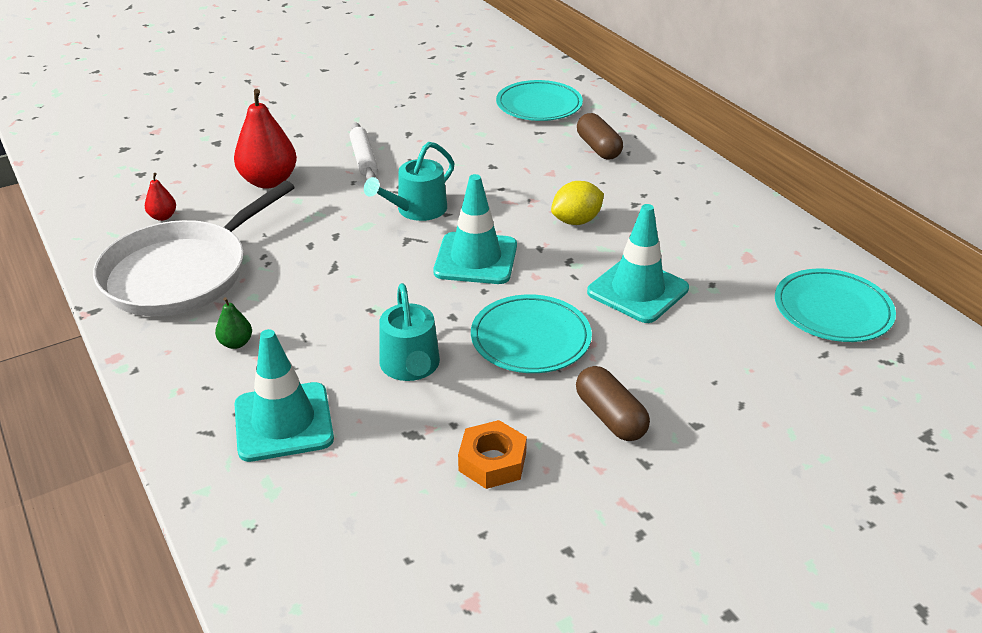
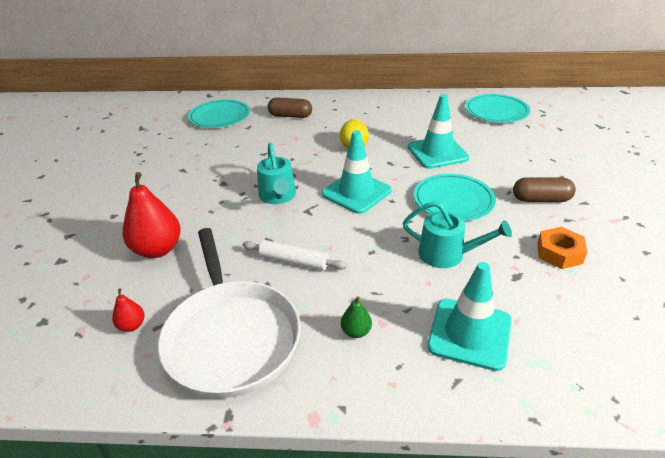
camera: 55 degrees left, 0 degrees up
white rolling pin [349,122,378,180] -> white rolling pin moved to [243,240,347,270]

